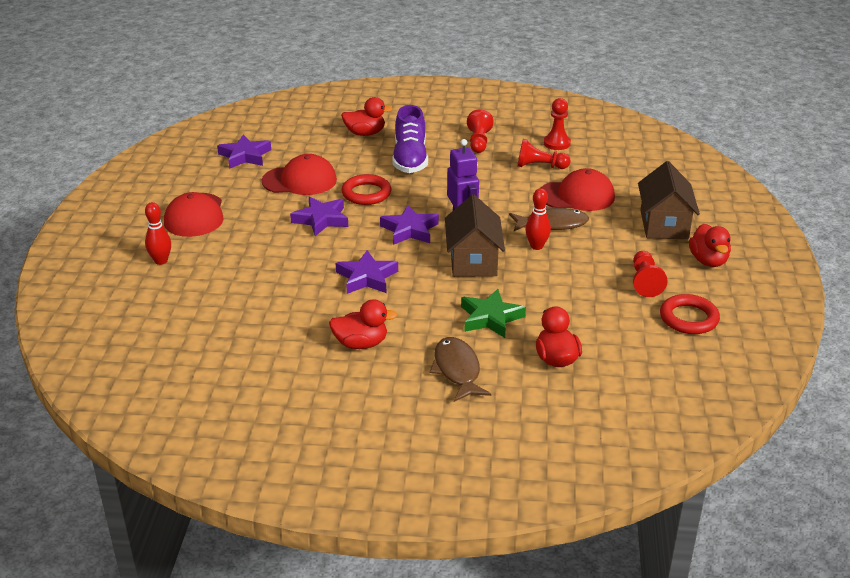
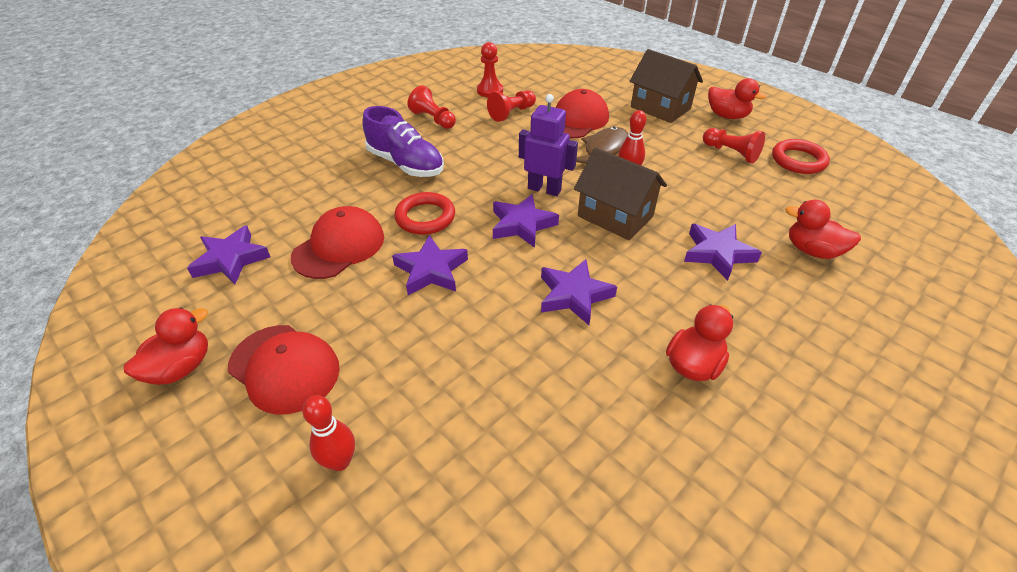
camera: 50 degrees left, 10 degrees up
red duck [341,97,392,136] -> red duck moved to [124,307,208,385]
brown fish [430,337,491,402] -> none
green star [461,289,526,338] -> purple star [684,224,762,281]

